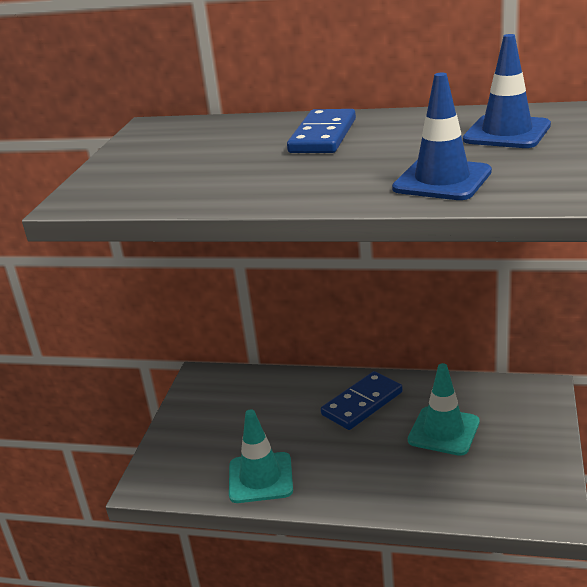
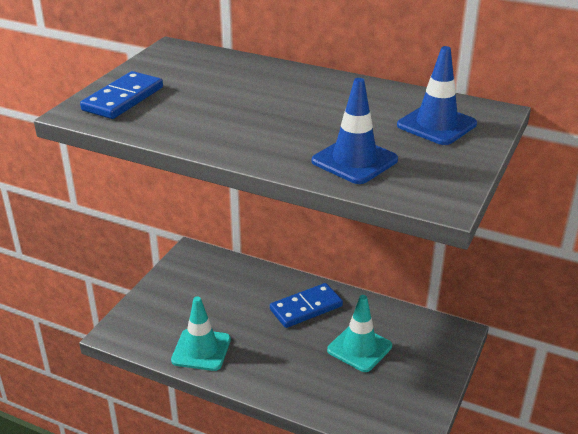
camera: 10 degrees right, 5 degrees up
blue domino [287,109,356,153] -> blue domino moved to [80,71,163,119]

